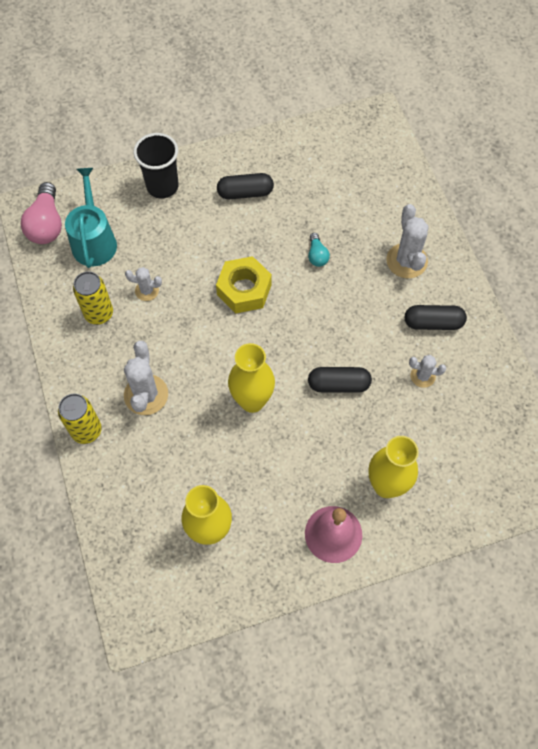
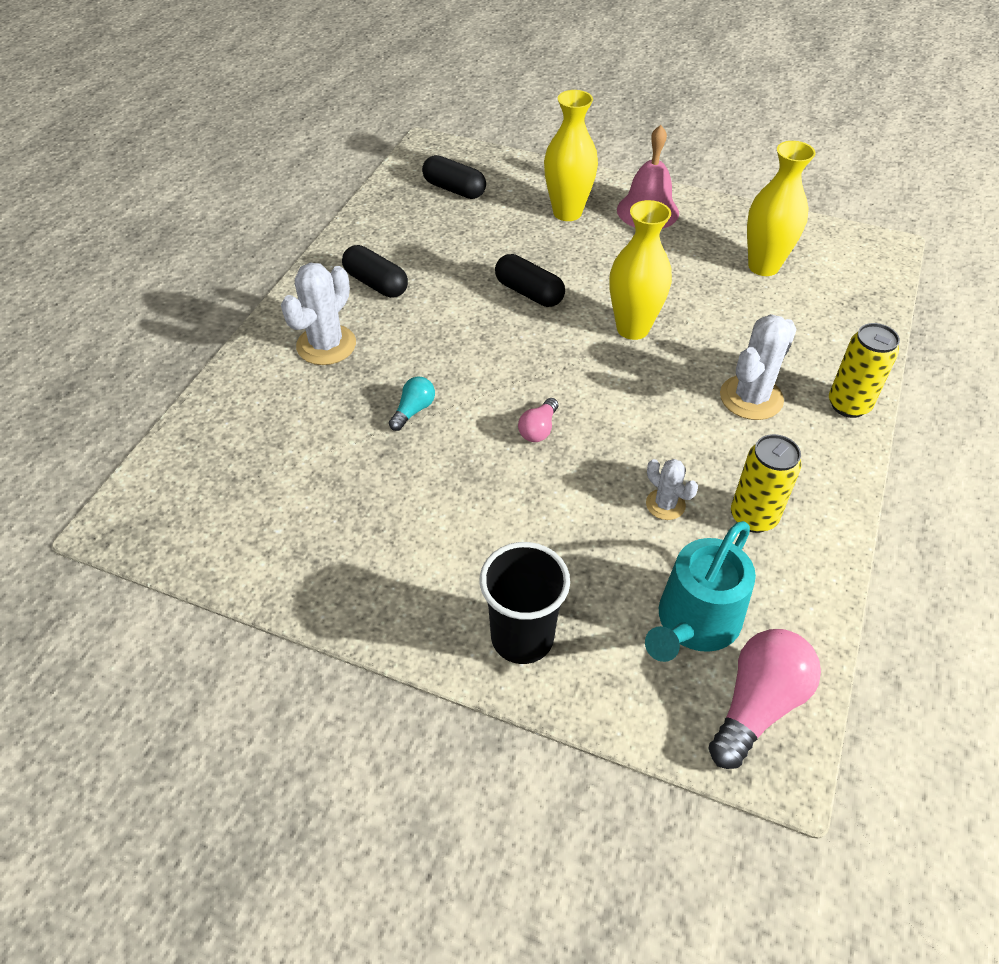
camera: 140 degrees left, 15 degrees down
yellow nut [216,256,272,313] -> pink light bulb [518,398,558,442]
black capsule [217,173,274,199] -> black capsule moved to [422,155,486,199]
white cactus [409,355,446,388] -> none

